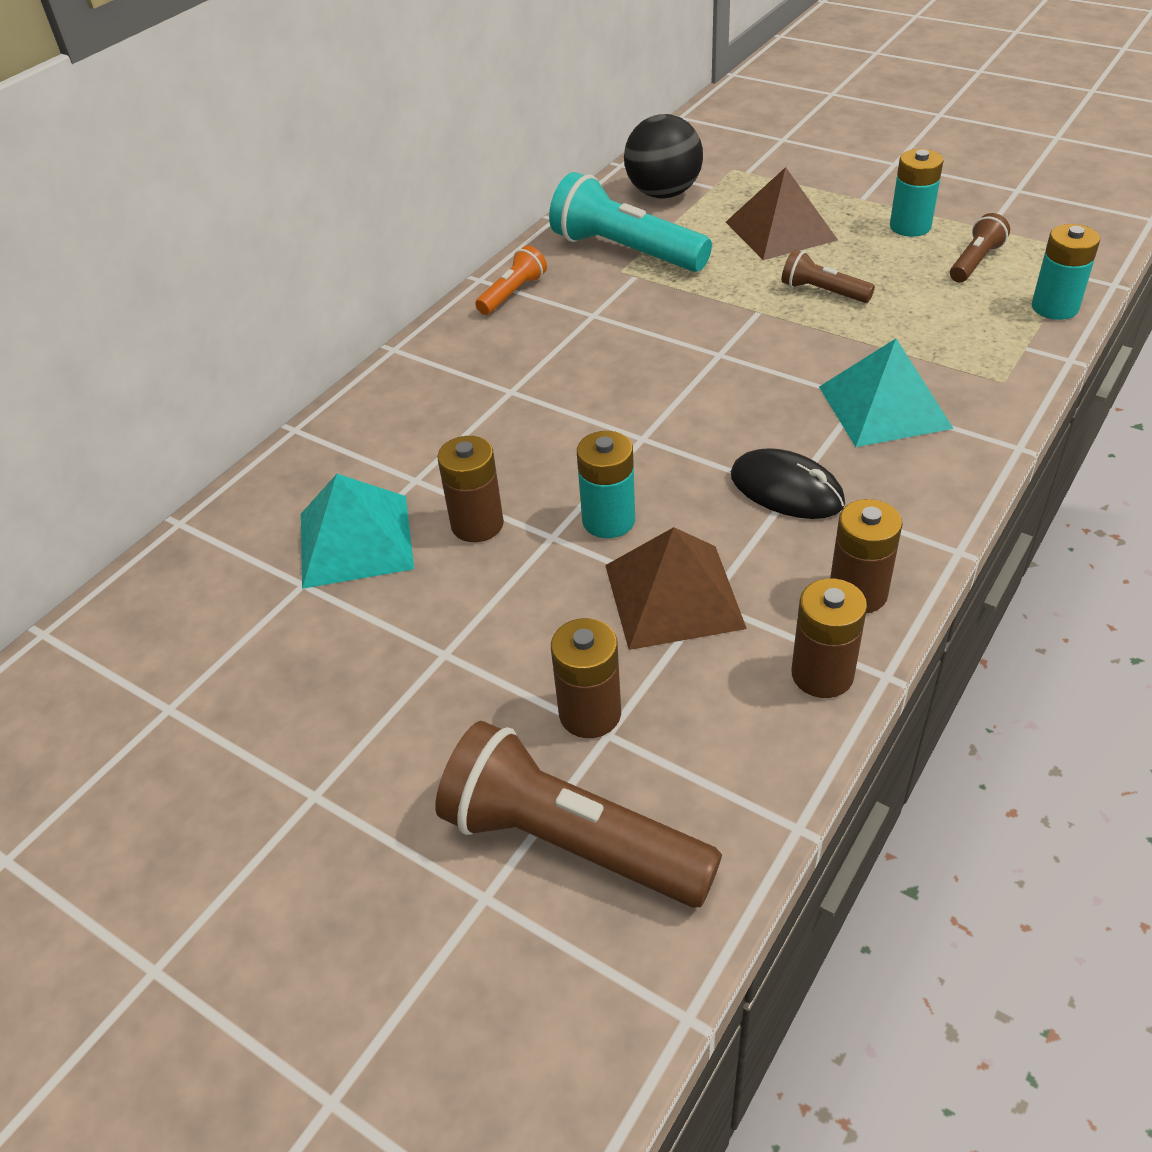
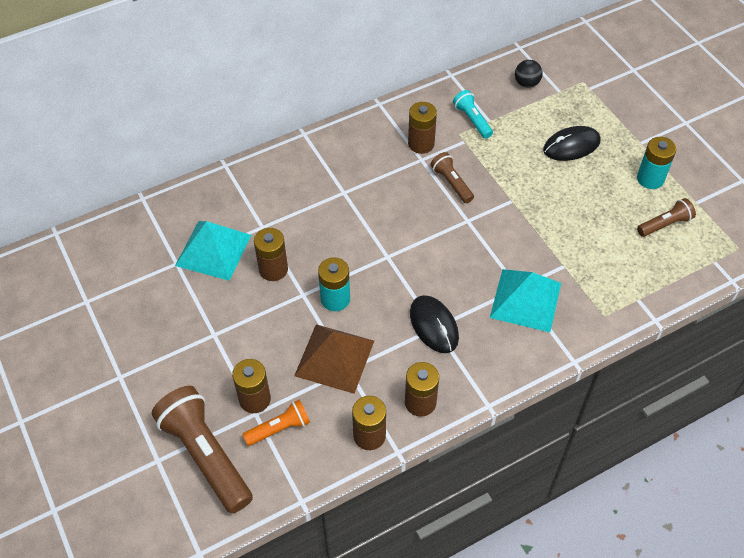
camera: 25 degrees right, 10 degrees up
orange flashlight [475,245,547,315] -> orange flashlight moved to [242,400,310,446]
turquoise flashlight [549,172,712,272] -> turquoise flashlight [453,90,493,139], size x0.52
black ball [624,114,703,199] -> black ball [515,60,543,88], size x0.53
brown pyramid [726,167,838,260] -> black mouse [543,126,601,161]
brown flashlight [782,249,875,303] -> brown flashlight moved to [431,152,474,203]
turquoise battery [1032,224,1100,320] -> none
none -> brown battery [408,102,437,154]

